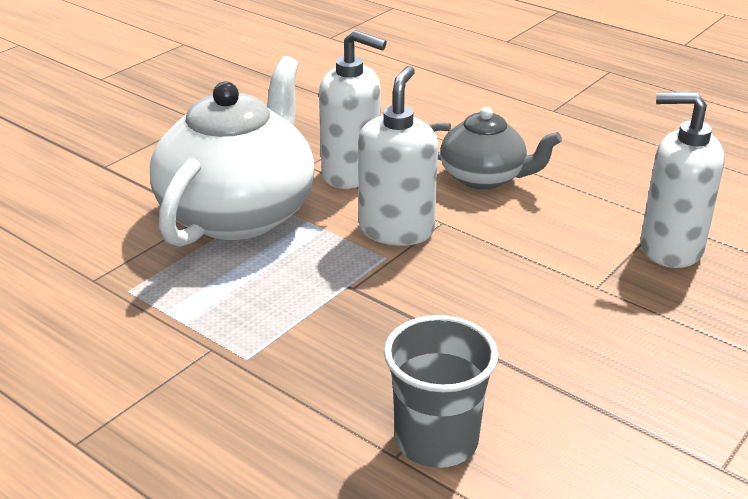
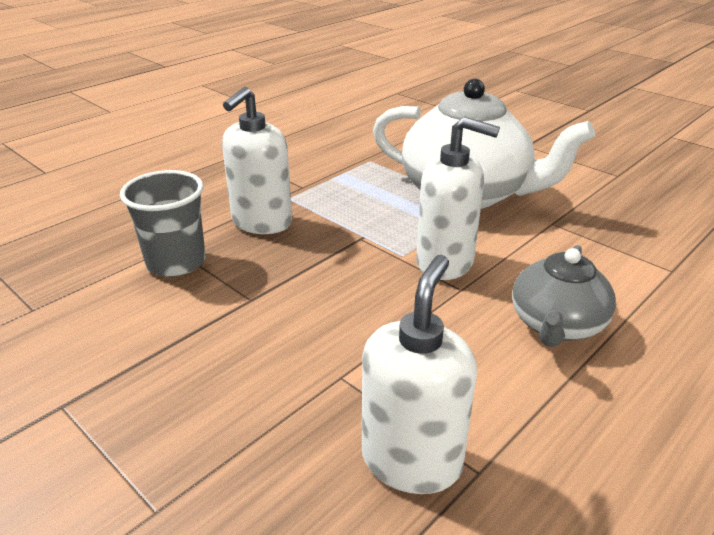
camera: 95 degrees right, 0 degrees up
white soap dispenser [319,30,387,189] -> white soap dispenser moved to [222,87,292,234]

